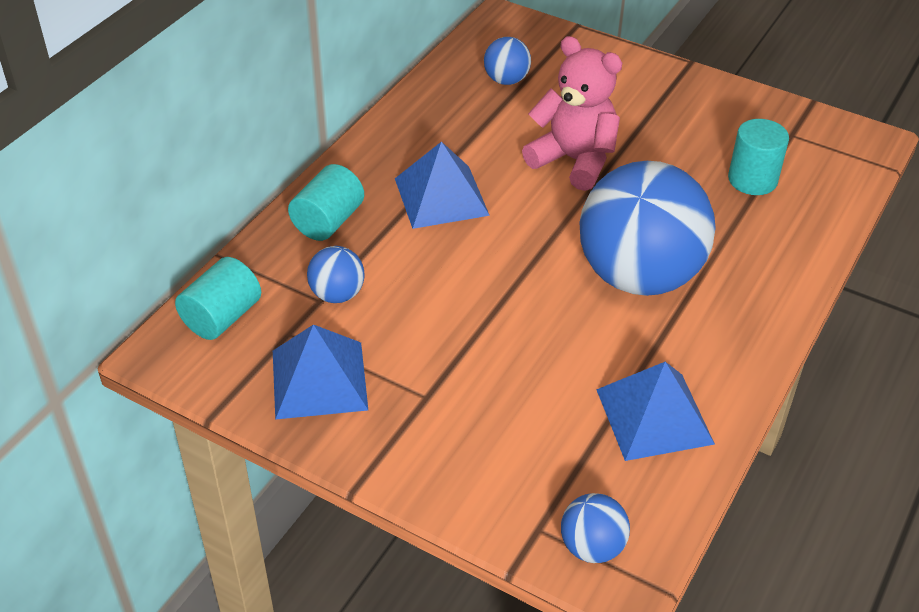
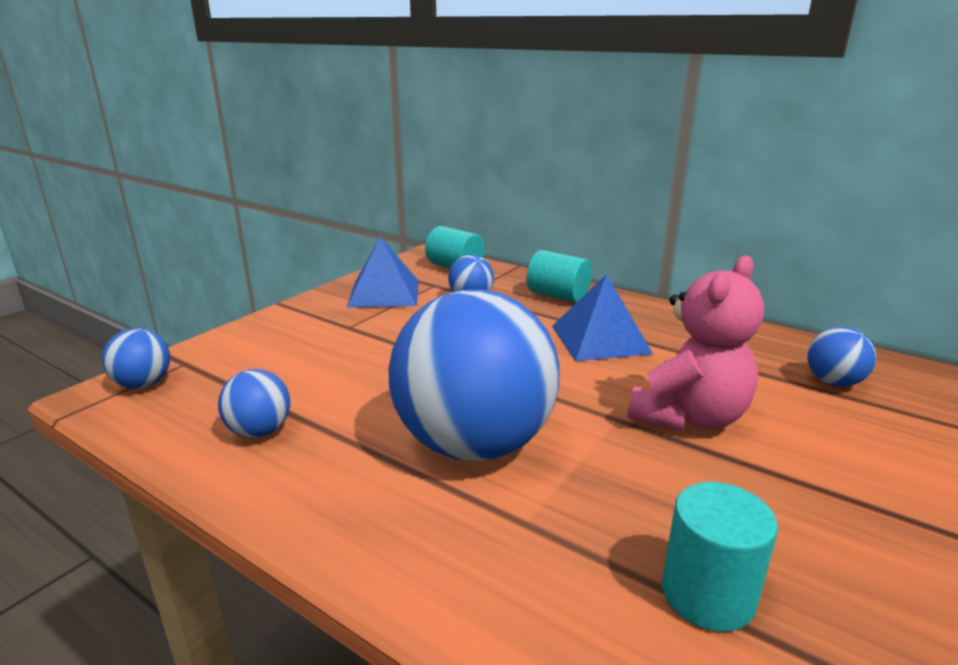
camera: 95 degrees right, 20 degrees down
blue pyramid [596,362,715,461] -> blue ball [218,369,290,438]

